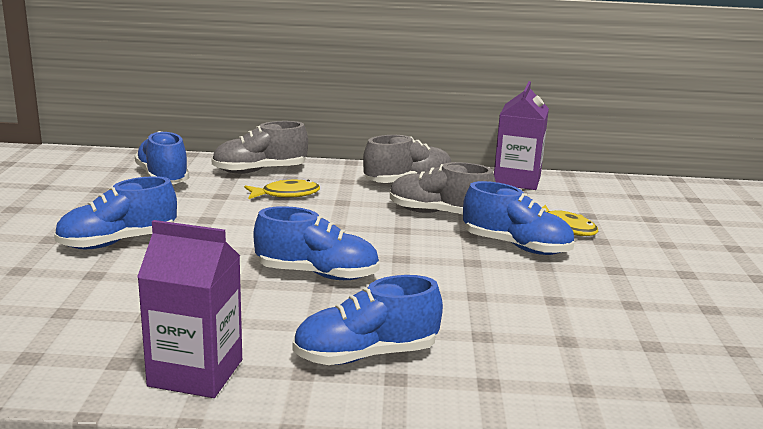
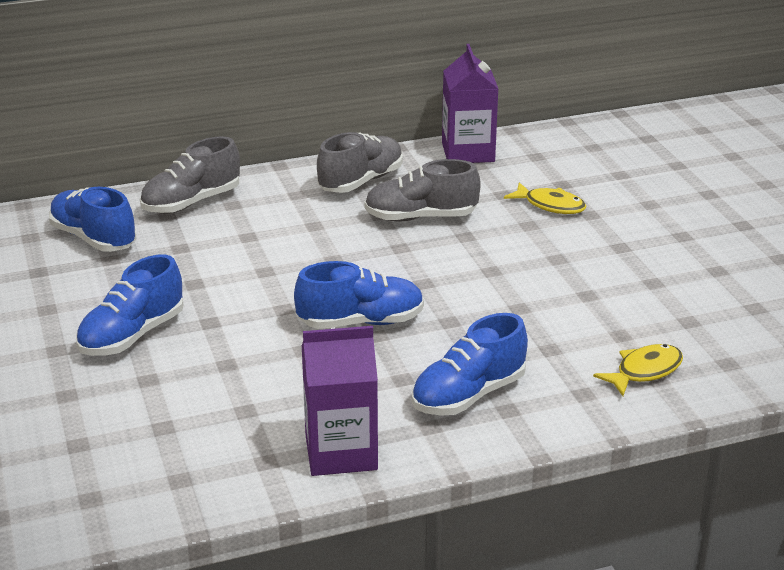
camera: 20 degrees left, 10 degrees up
yellow fish [244,180,320,199] -> yellow fish moved to [593,344,683,396]
blue shoe [463,181,574,255] -> none

